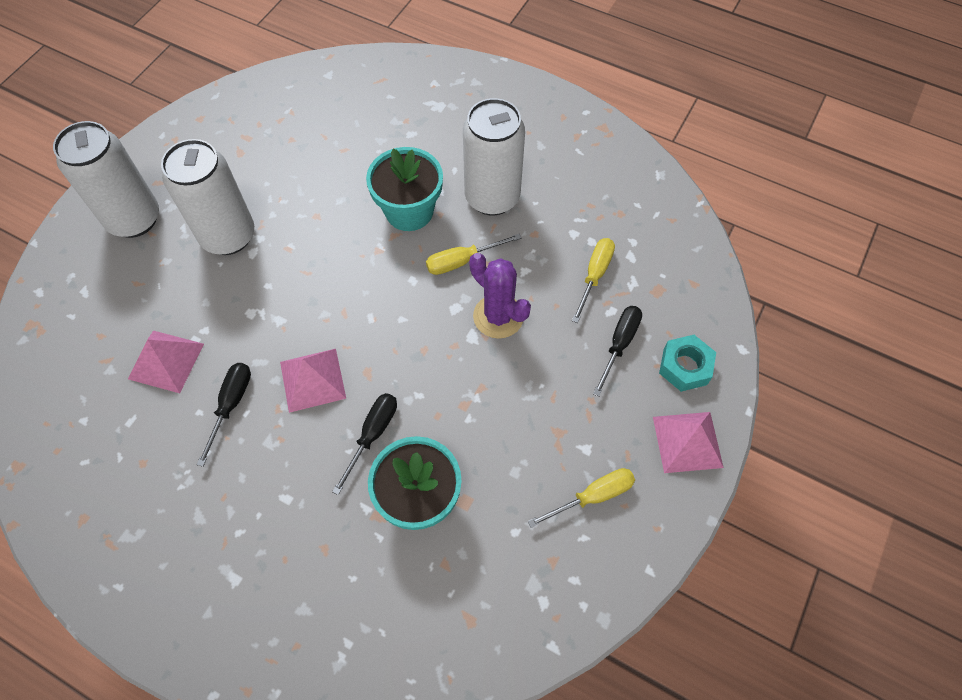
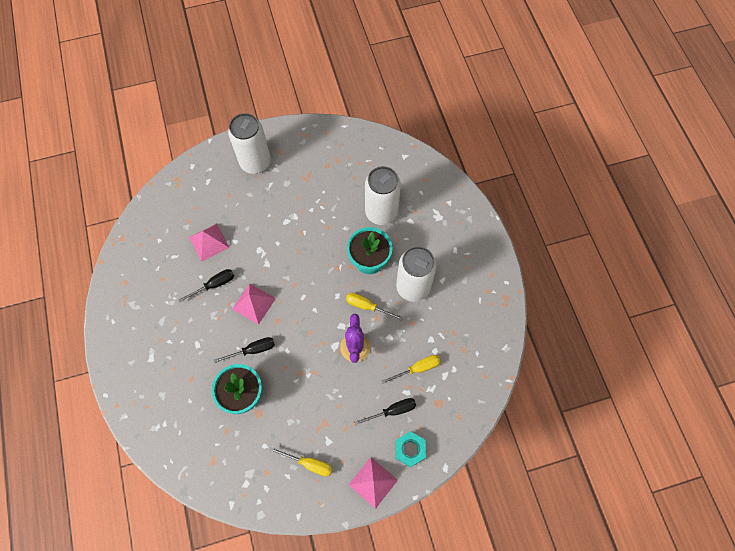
camera: 45 degrees right, 5 degrees up
white can [161,139,254,255] -> white can moved to [365,166,401,225]

